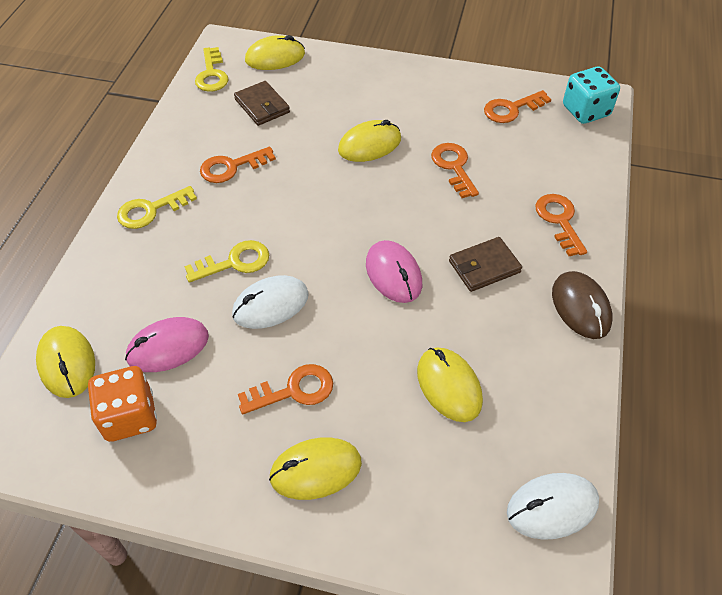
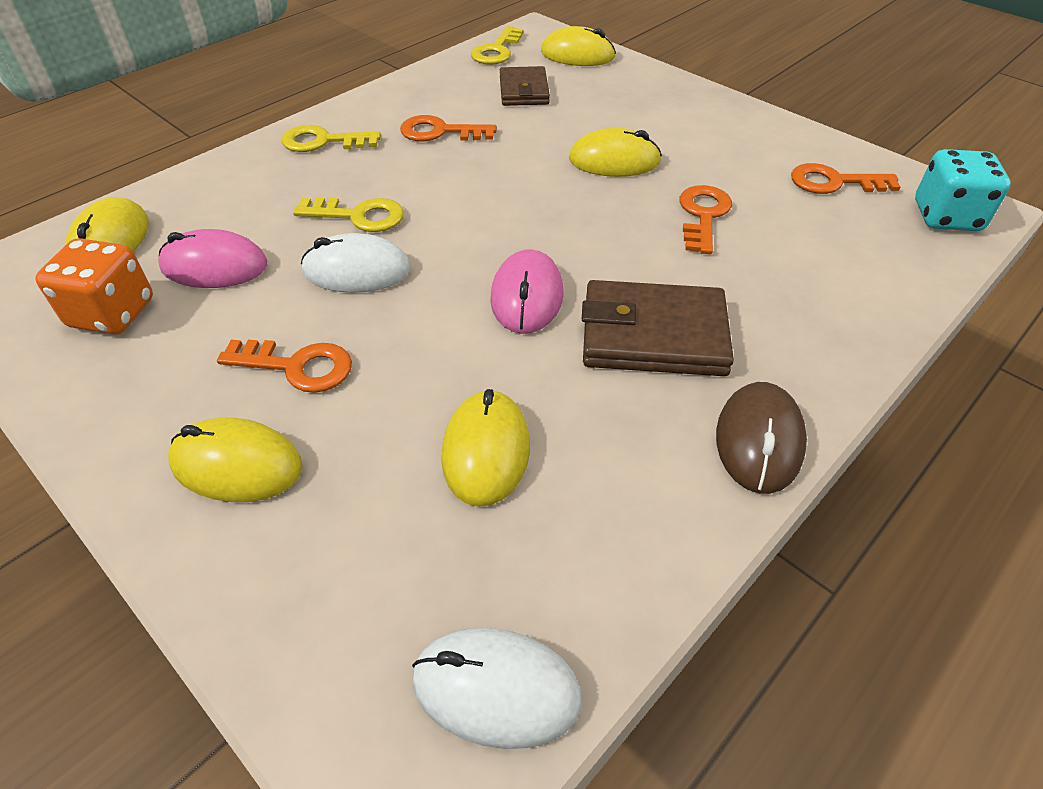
camera: 30 degrees right, 5 degrees down
brown wallet [449,237,522,292] -> brown wallet [582,280,734,376], size x1.56
orange key [535,194,587,256] -> none

